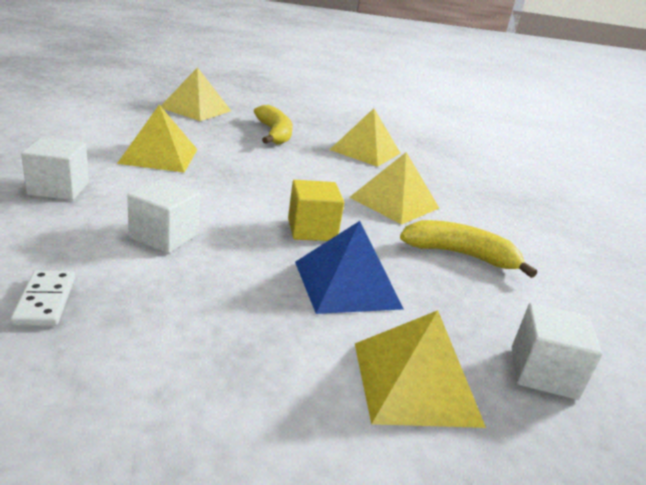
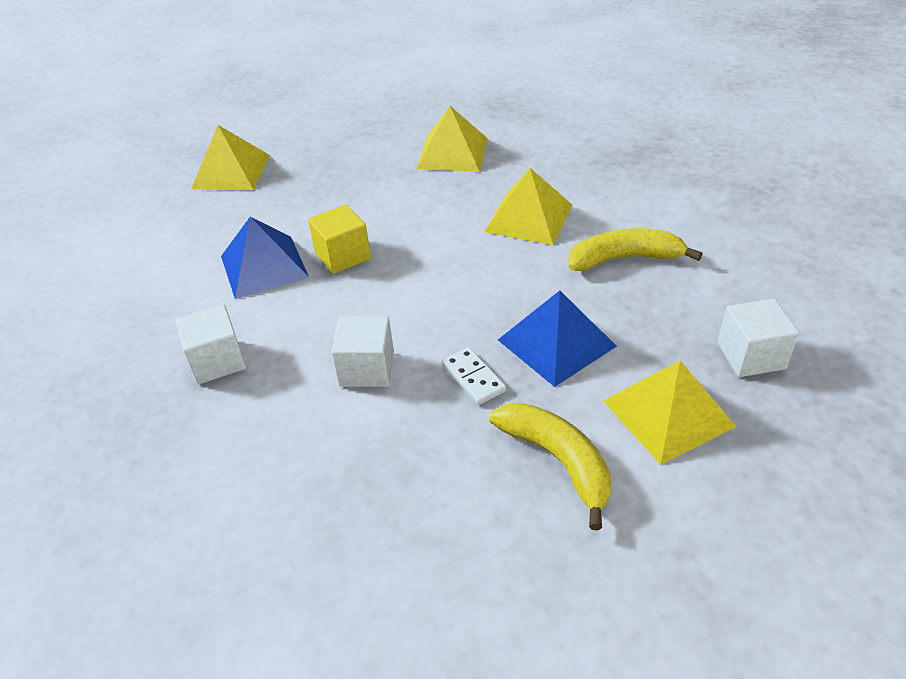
camera: 15 degrees left, 15 degrees up
white domino [11,270,75,326] -> white domino moved to [442,347,506,405]
yellow pyramid [117,105,198,173] -> blue pyramid [221,217,309,299]
yellow banana [254,105,293,145] -> yellow banana moved to [490,403,611,531]
yellow cube [288,180,344,241] -> yellow cube moved to [308,204,371,274]

